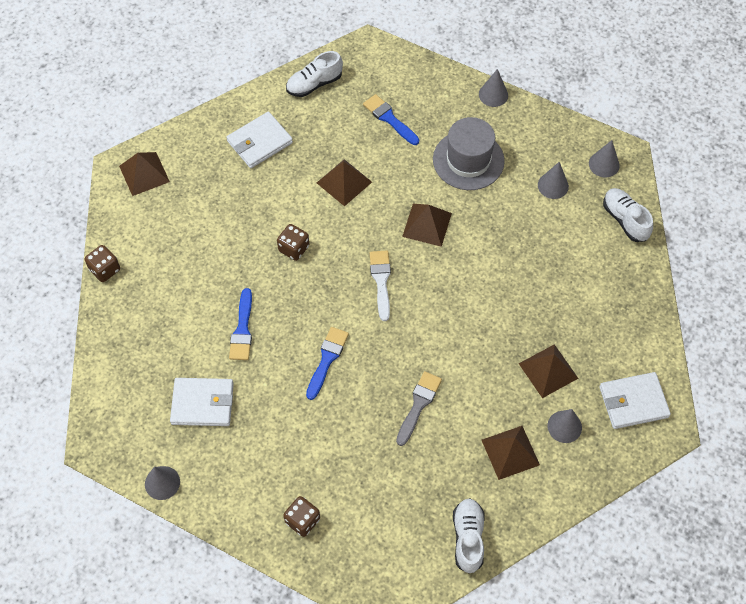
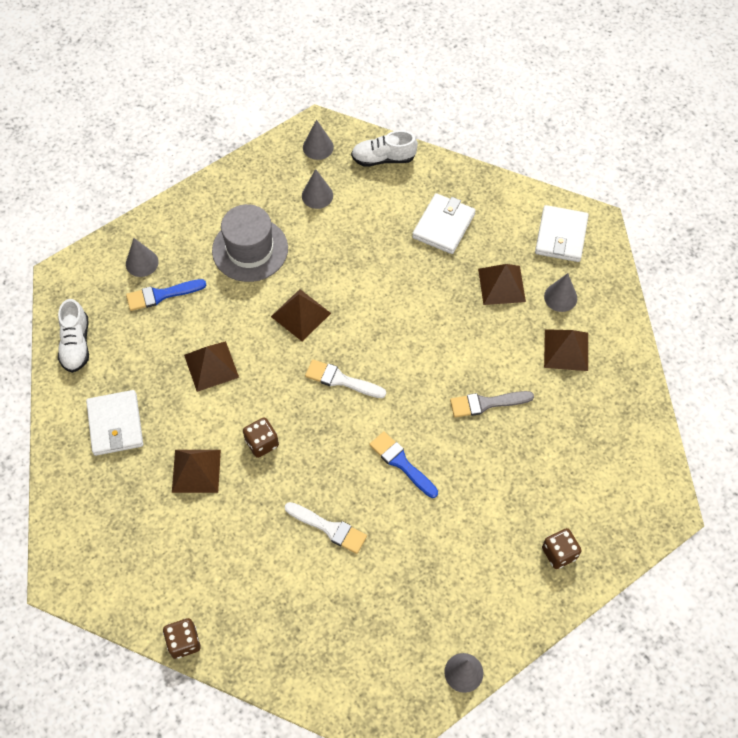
camera: 65 degrees left, 0 degrees up
brown pyramid [119,152,170,196] -> brown pyramid moved to [172,450,221,493]
white wallet [170,378,234,426] -> white wallet moved to [412,193,476,254]
blue brush [229,288,252,360] -> white brush [285,502,367,554]
grey brush [396,371,442,446] -> grey brush turned 60 degrees counterclockwise [450,391,534,418]
white shoe [453,498,485,574] -> none
grey cone [479,69,508,107] -> grey cone moved to [126,238,158,277]

